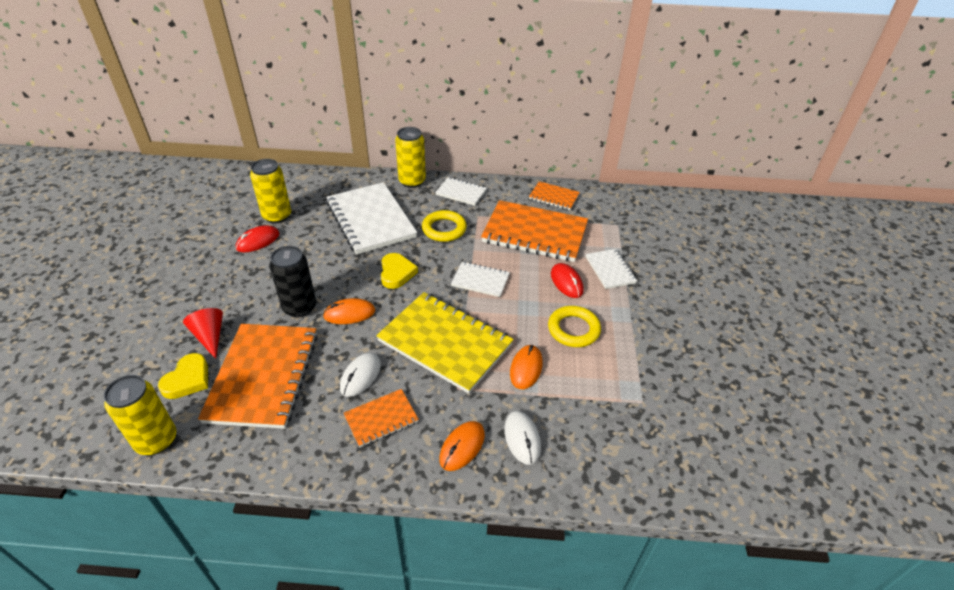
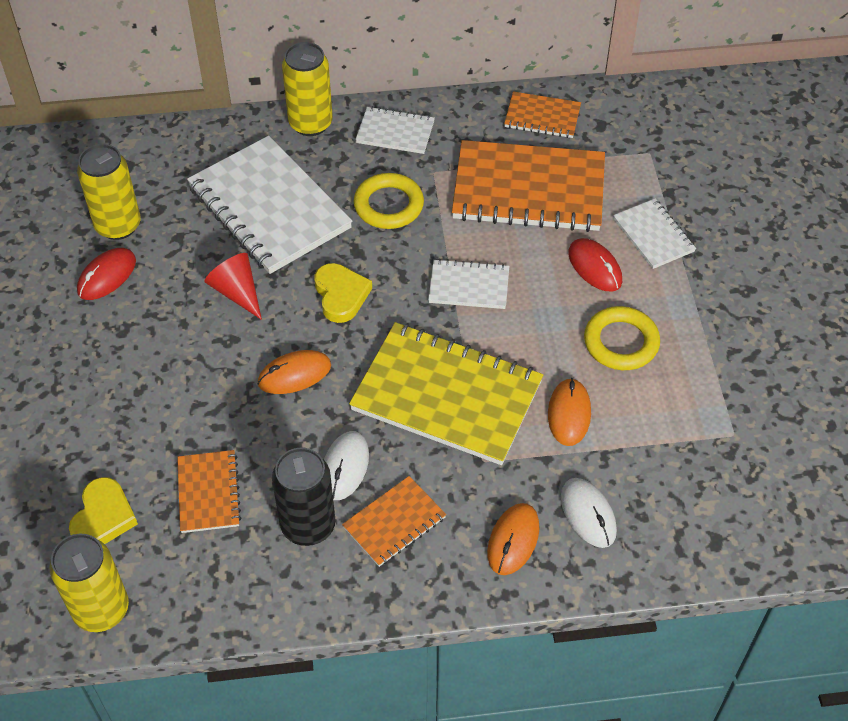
camera: 10 degrees left, 10 degrees up
red cone [183,308,223,359] -> red cone moved to [204,253,262,320]
orange notebook [198,324,318,429] -> orange notebook [177,450,241,533], size x0.50
black can [269,246,316,318] -> black can moved to [272,448,336,546]

